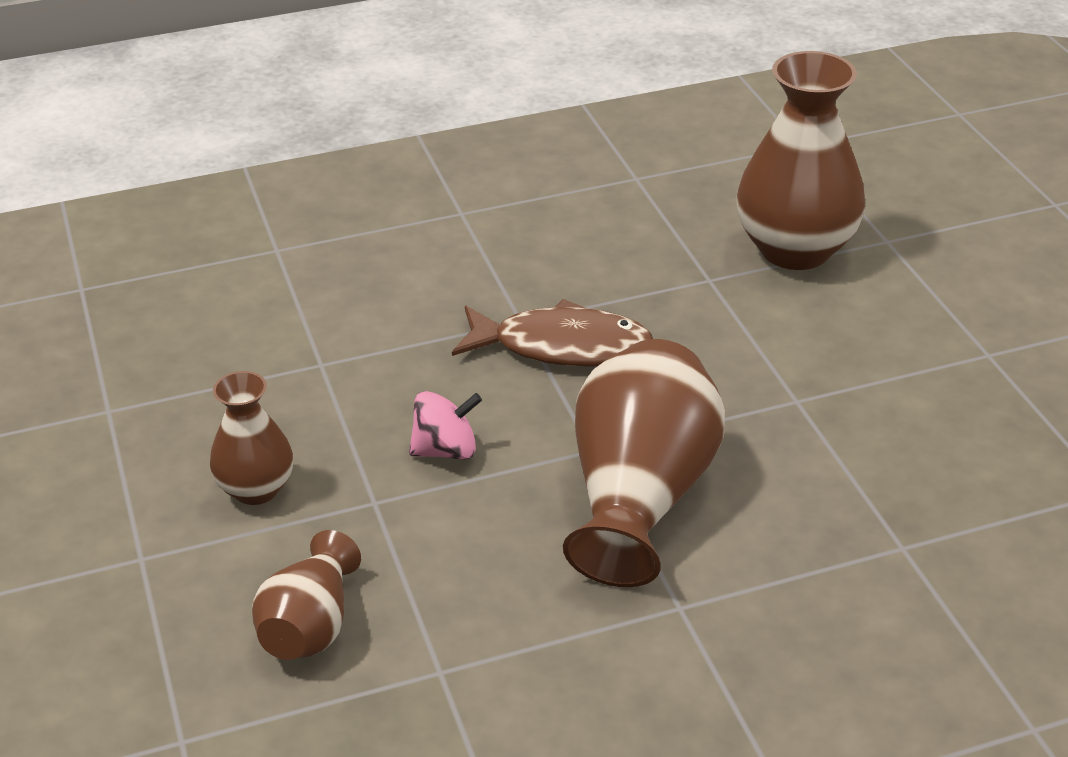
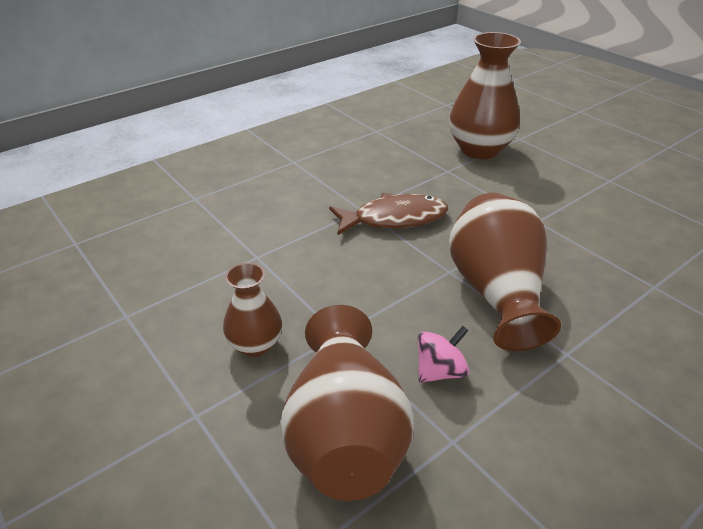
camera: 20 degrees left, 0 degrees up
brown vase [252,530,361,660] -> brown vase [280,305,413,501], size x1.80
pink spinning top [409,391,482,460] -> pink spinning top moved to [418,326,469,383]

